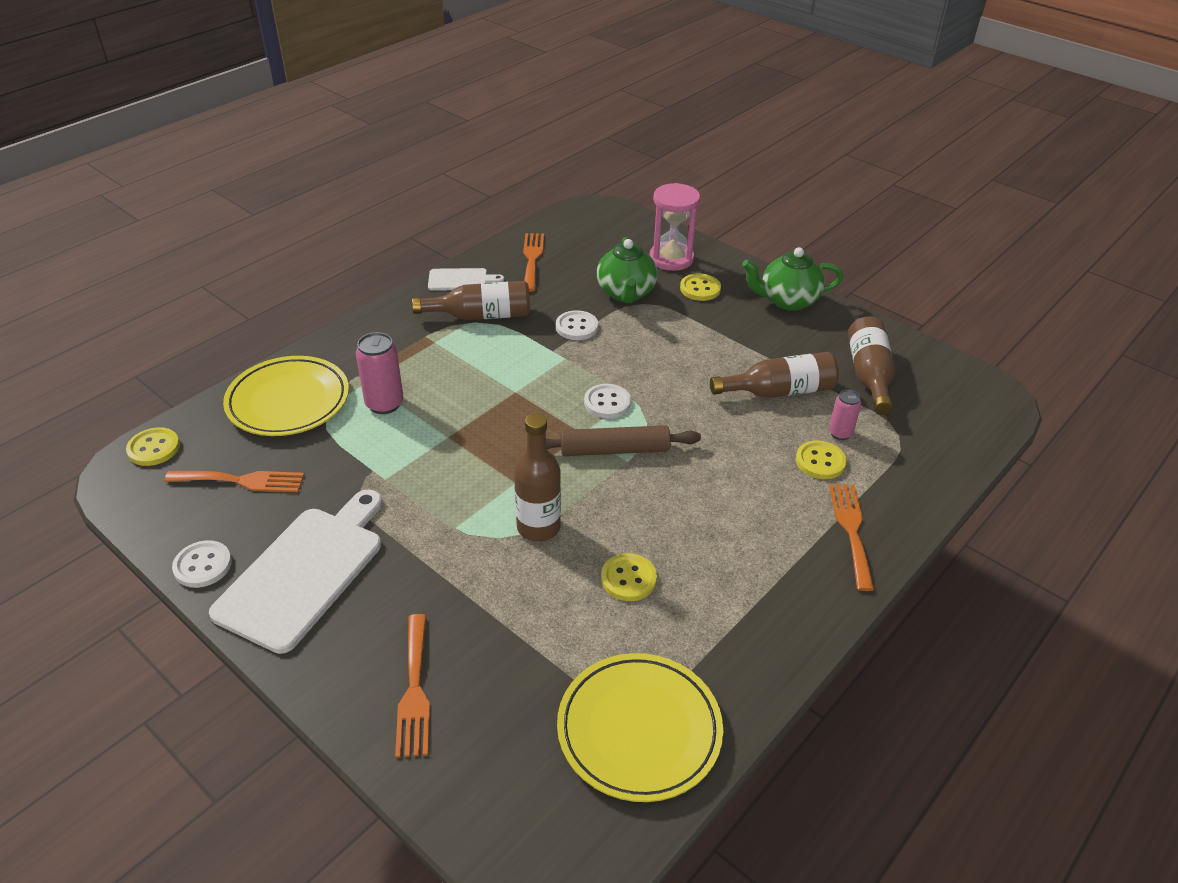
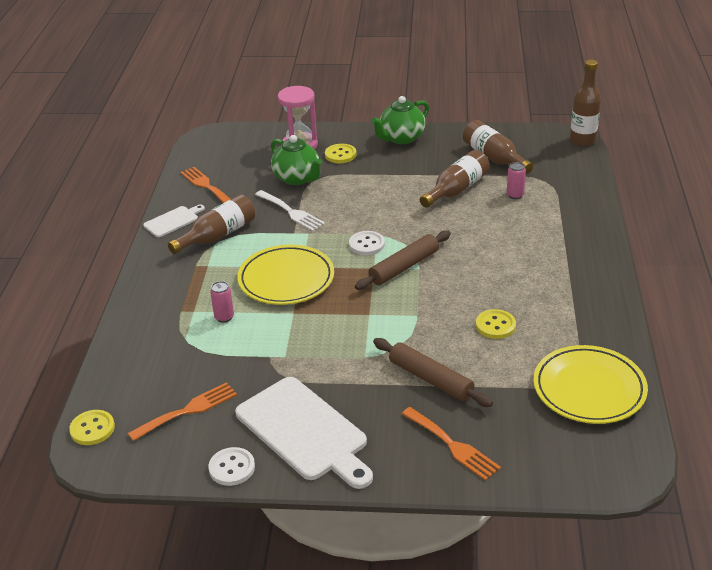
camera: 35 degrees left, 5 degrees down
white cutting board [209,489,382,654] -> white cutting board turned 150 degrees clockwise [235,377,373,489]
yellow plate [223,356,349,436] -> yellow plate moved to [237,245,334,305]
pink can [356,332,404,414] -> pink can [210,281,234,323], size x0.62
brown bottle [514,413,561,542] -> brown bottle moved to [570,60,601,146]
white button [556,310,598,340] -> white fork [255,190,325,231]
yellow button [796,441,847,479] -> none
orange fork [829,484,874,591] -> none
none -> brown rolling pin [373,338,493,407]

